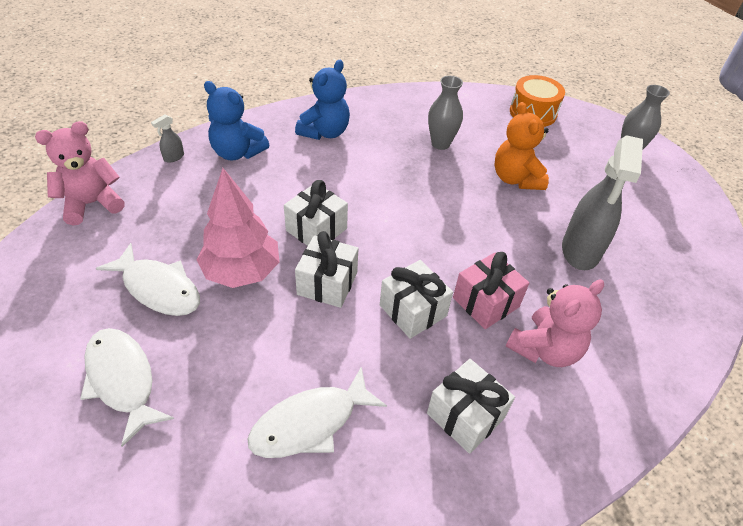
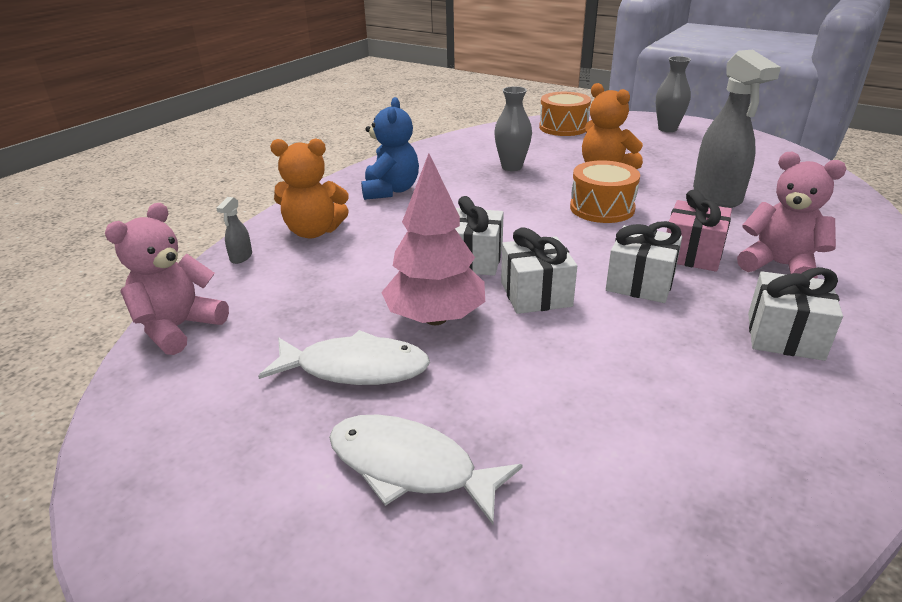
camera: 25 degrees left, 15 degrees down
blue teddy bear [204,81,269,160] -> orange teddy bear [270,138,349,238]
white fish [248,366,387,458] -> none
pink teddy bear [506,279,604,367] -> pink teddy bear turned 75 degrees counterclockwise [737,152,847,279]
none -> orange drum [570,160,640,223]

